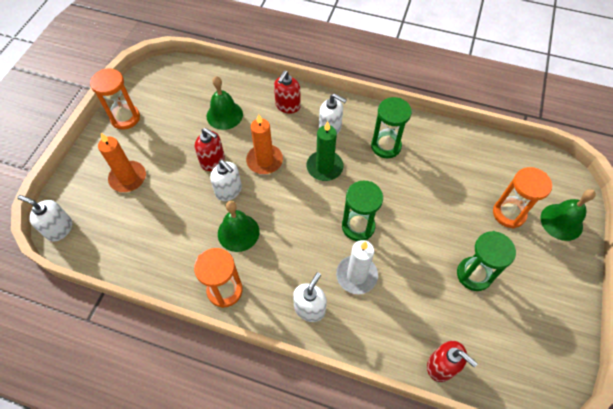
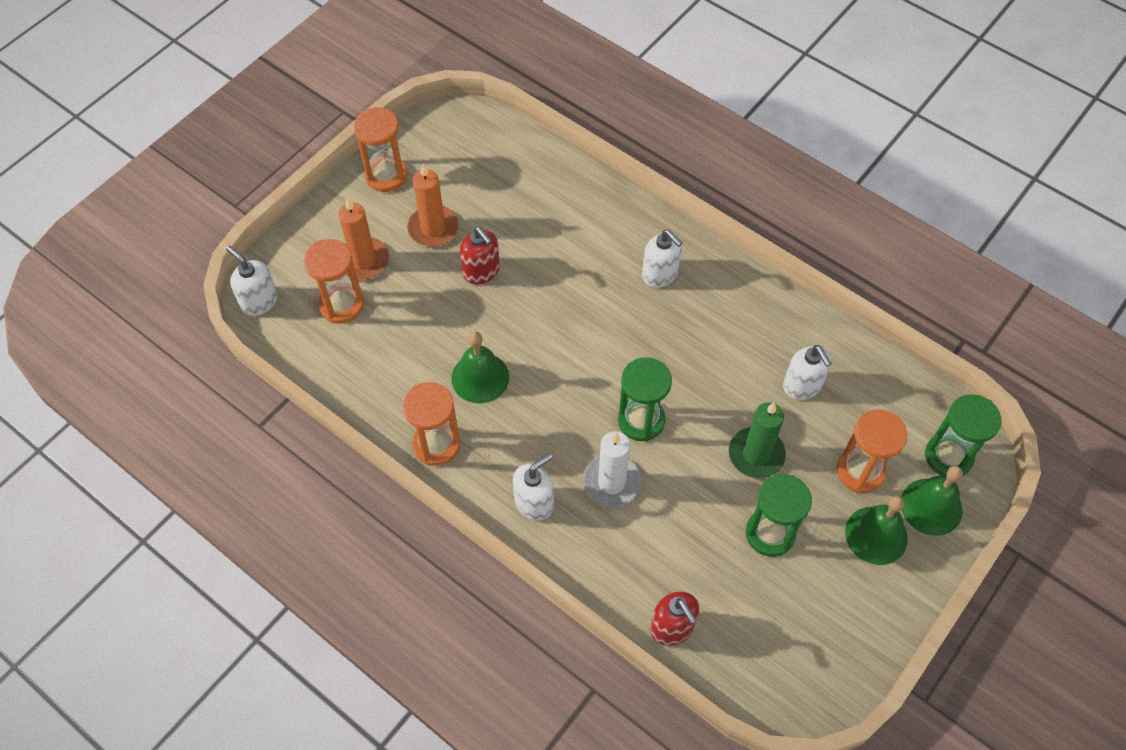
camera: 20 degrees right, 0 degrees up
green bell [207,76,243,130] -> green bell moved to [845,496,908,565]
white soap dispenser [210,160,242,201] -> white soap dispenser moved to [783,345,832,400]
orange candle [246,114,283,174] -> orange candle moved to [407,164,459,247]
red soap dispenser [274,71,301,114] -> none
green candle [306,121,343,181] -> green candle moved to [729,402,786,478]
green hourglass [371,97,412,158] -> green hourglass moved to [925,394,1001,477]
none -> orange hourglass [304,239,364,324]

